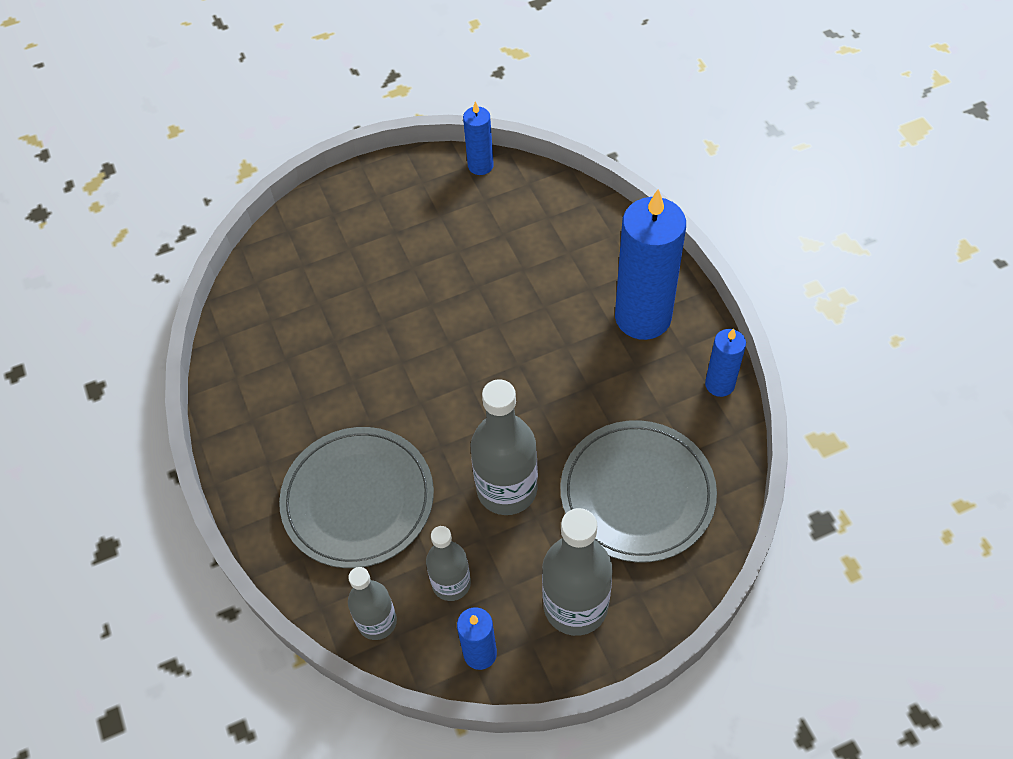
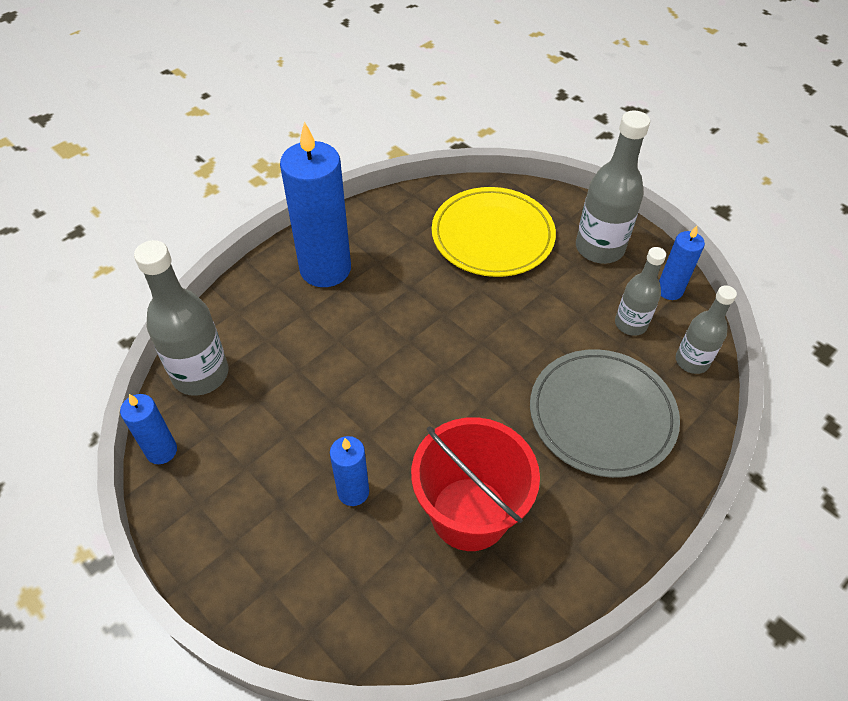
camera: 115 degrees left, 5 degrees down
grey bottle [471,379,538,515] -> grey bottle moved to [134,240,229,396]
grey plate [560,420,717,563] -> yellow plate [432,187,556,277]
blue candle [705,328,746,397] -> blue candle moved to [330,436,369,506]
none -> red bucket [411,417,540,551]

